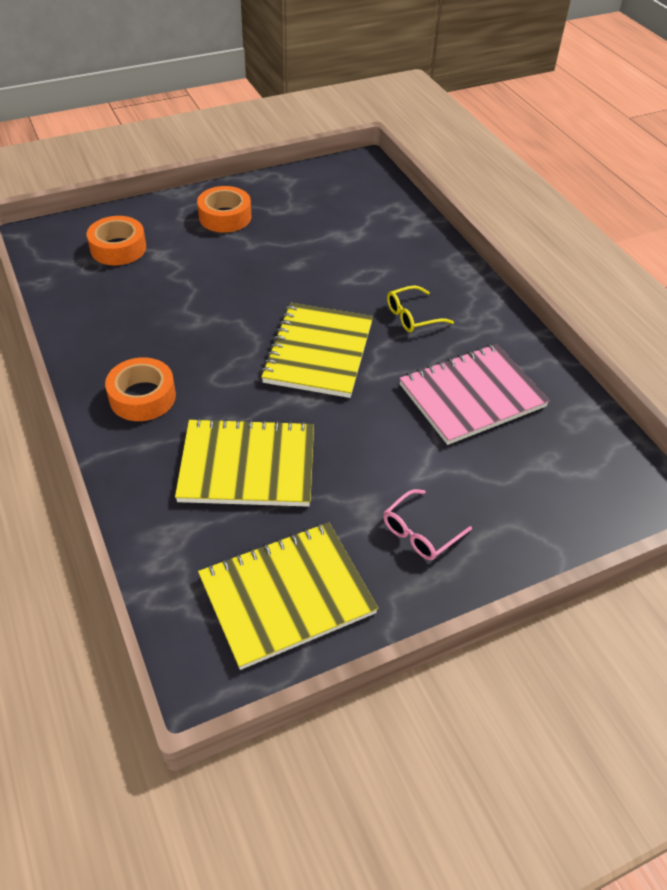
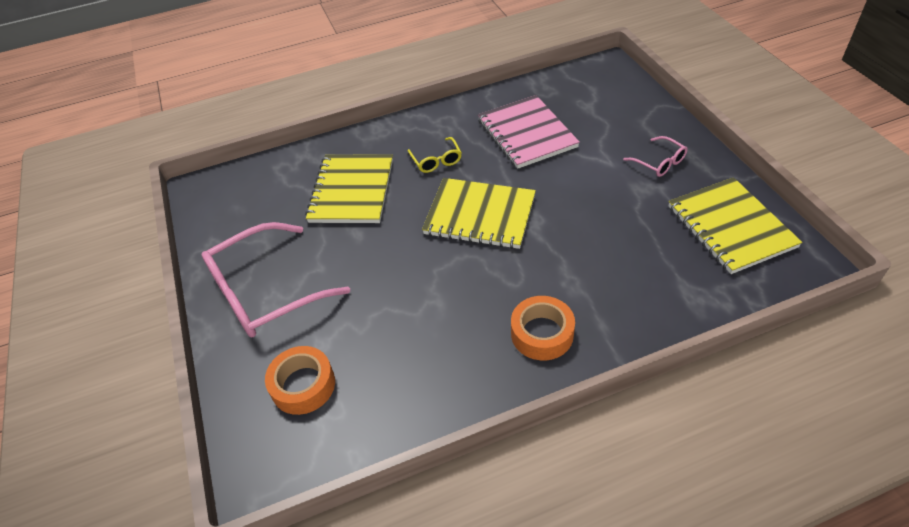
camera: 80 degrees left, 0 degrees up
yellow notebook [175,418,314,507] -> yellow notebook moved to [305,154,393,223]
orange tape [197,186,251,233] -> pink glasses [201,222,350,337]

